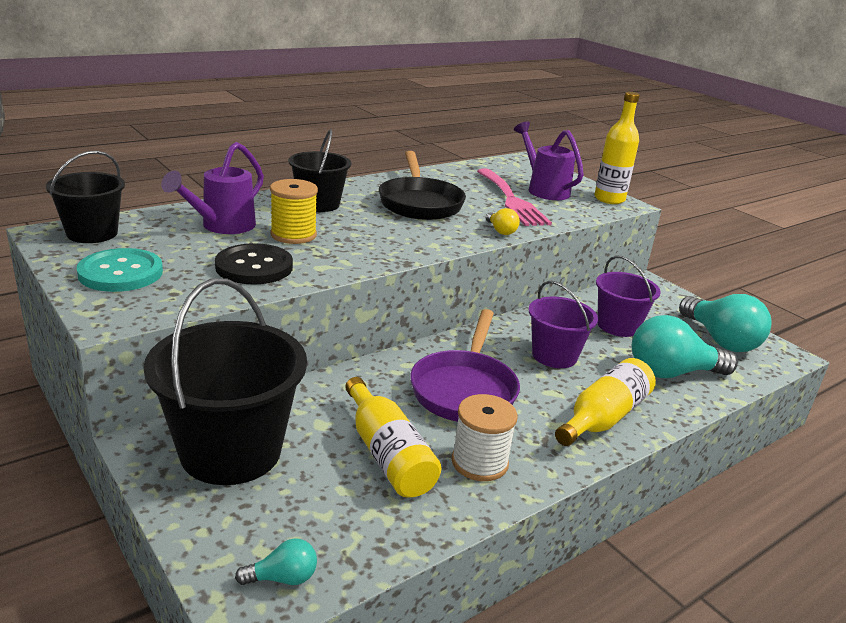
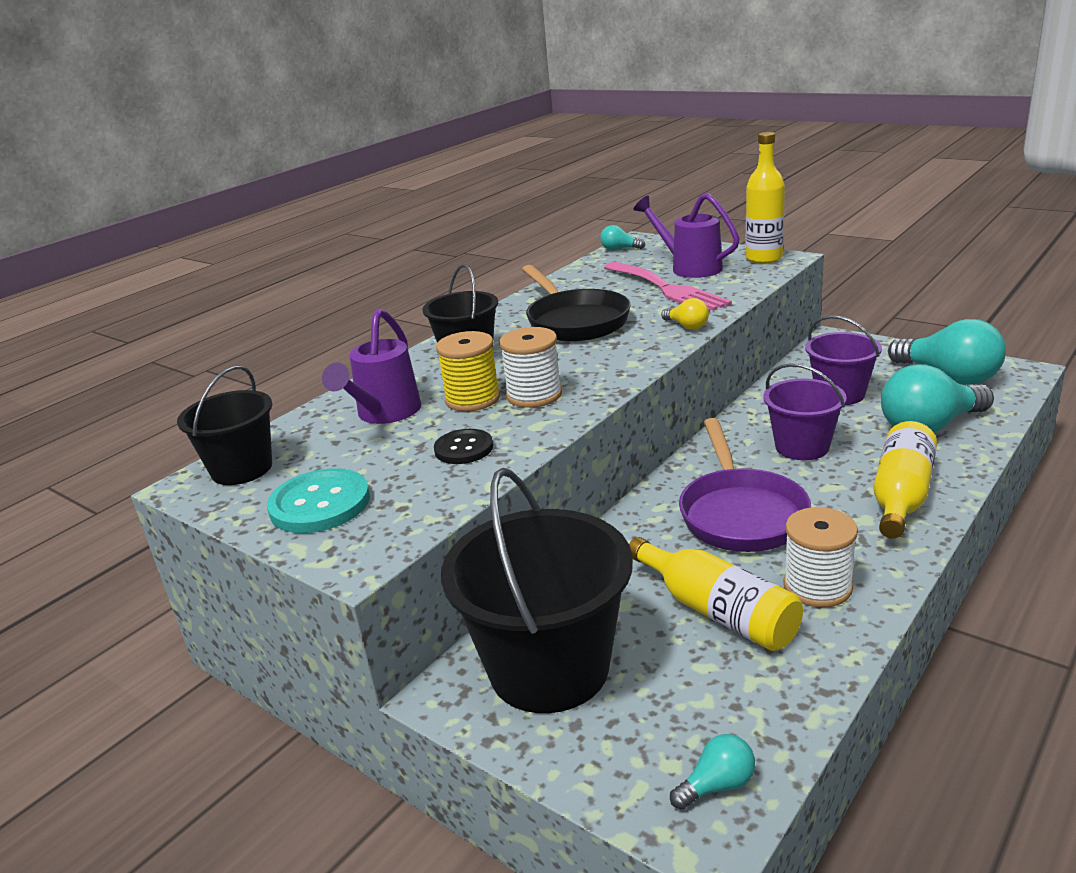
camera: 10 degrees left, 0 degrees up
black button [215,243,293,284] -> black button [434,429,493,464], size x0.64
none -> white spool [499,327,562,408]
none -> turquoise light bulb [600,225,645,250]

